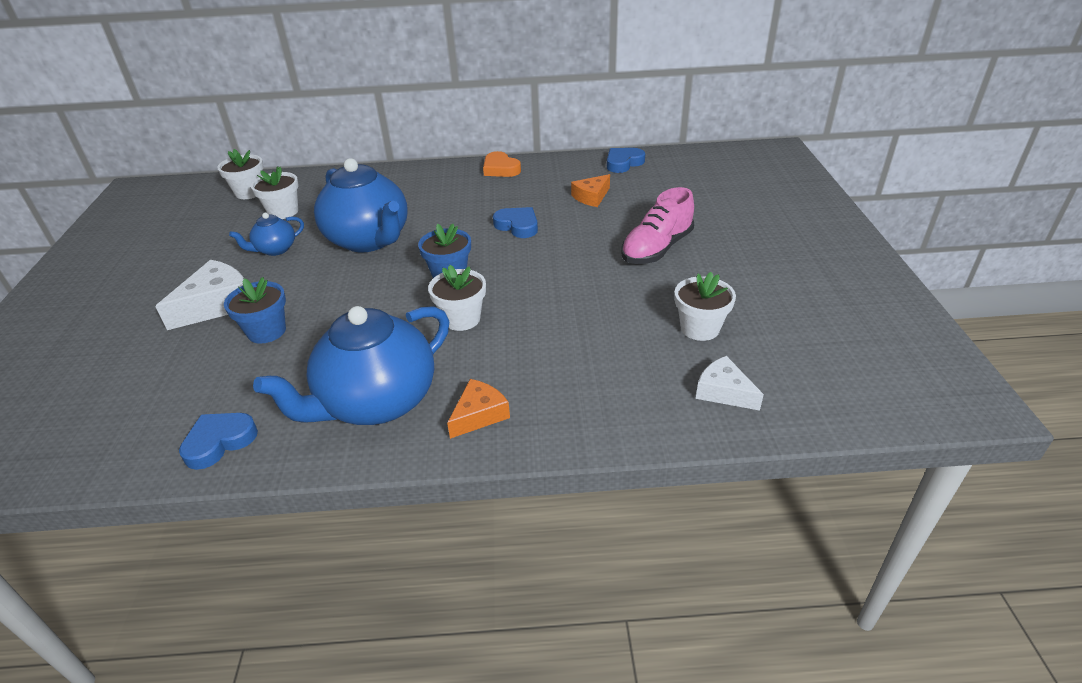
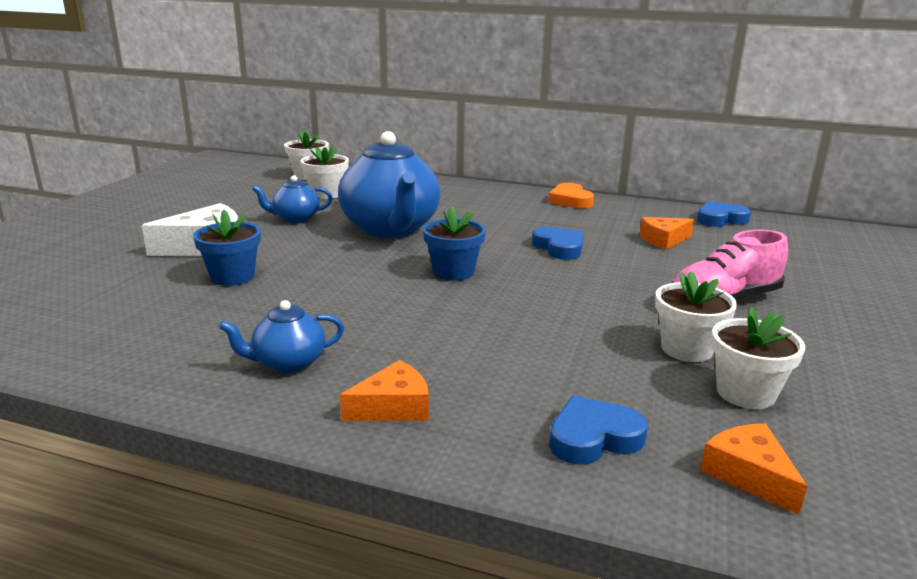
camera: 20 degrees right, 15 degrees down
blue heart [179,413,258,470] -> blue heart moved to [549,396,648,465]
blue teapot [253,306,449,425] -> blue teapot [219,300,344,373], size x0.47
white flower pot [428,265,486,331] -> white flower pot moved to [655,271,737,362]
white cheese [696,356,764,411] -> orange cheese [700,424,807,515]

